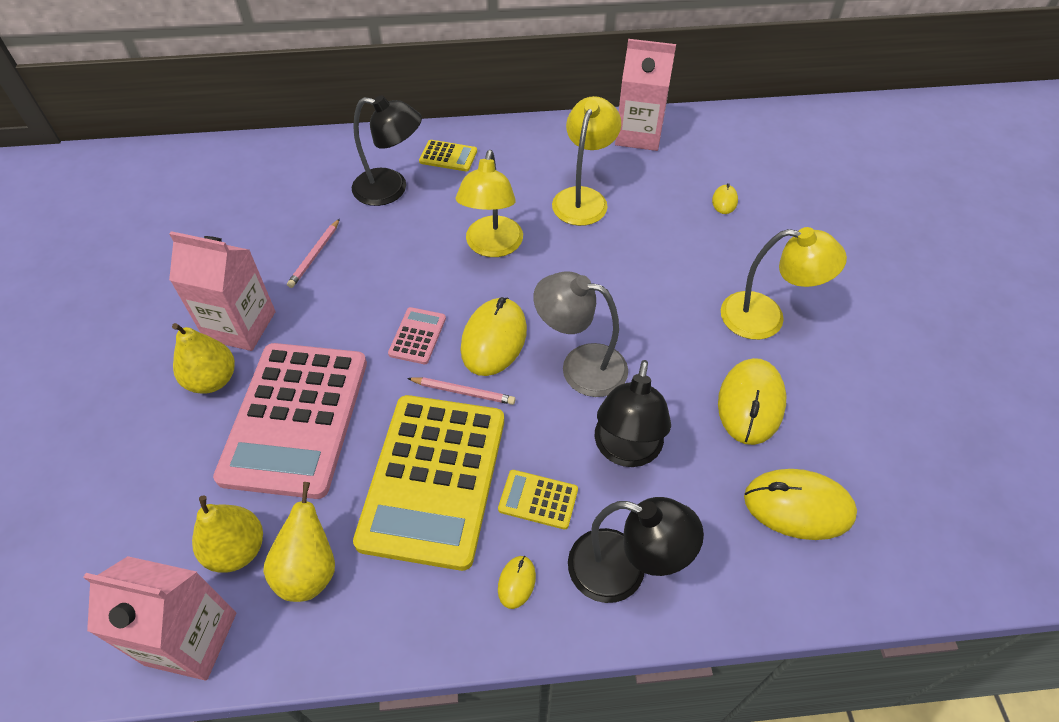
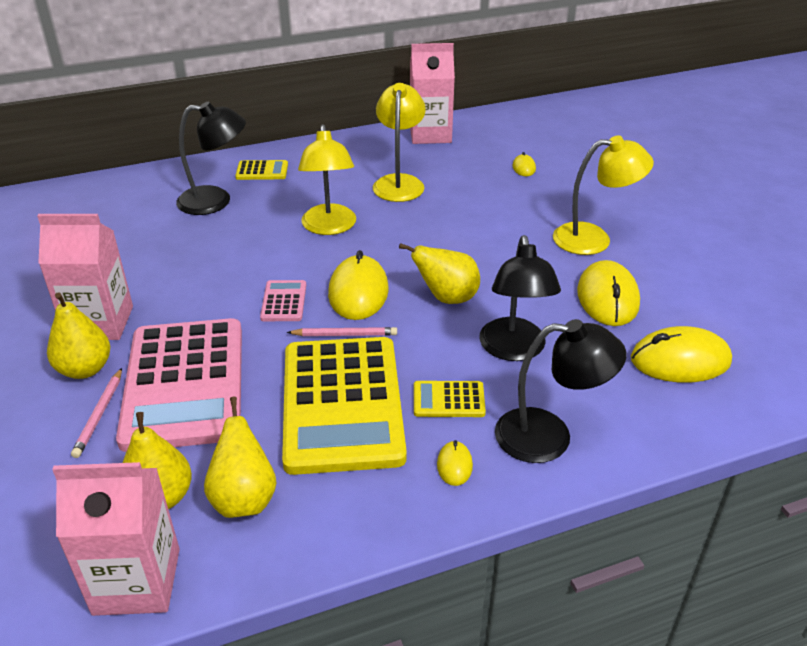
camera: 15 degrees left, 15 degrees down
pink pencil [287,219,340,288] -> pink pencil moved to [71,368,122,458]
grey lamp [533,272,628,397] -> yellow pear [399,243,480,304]

